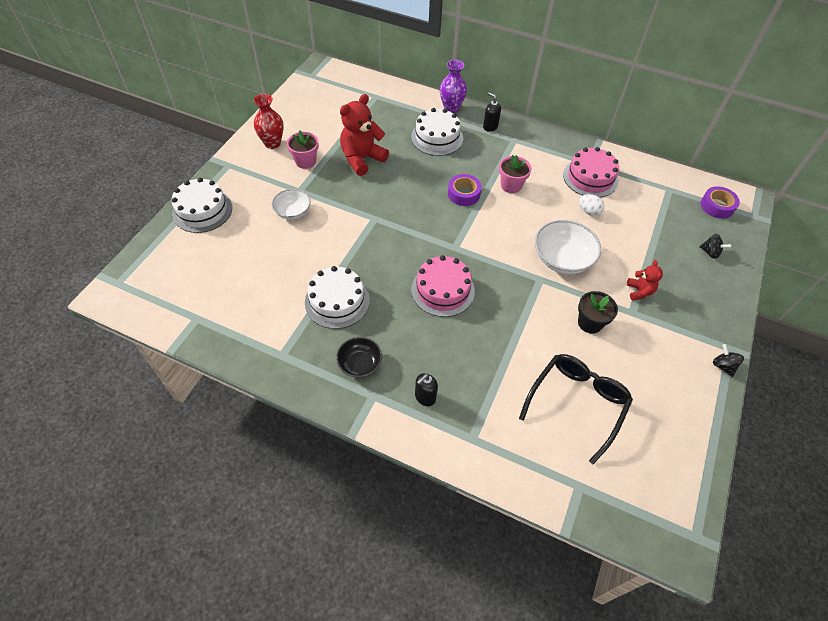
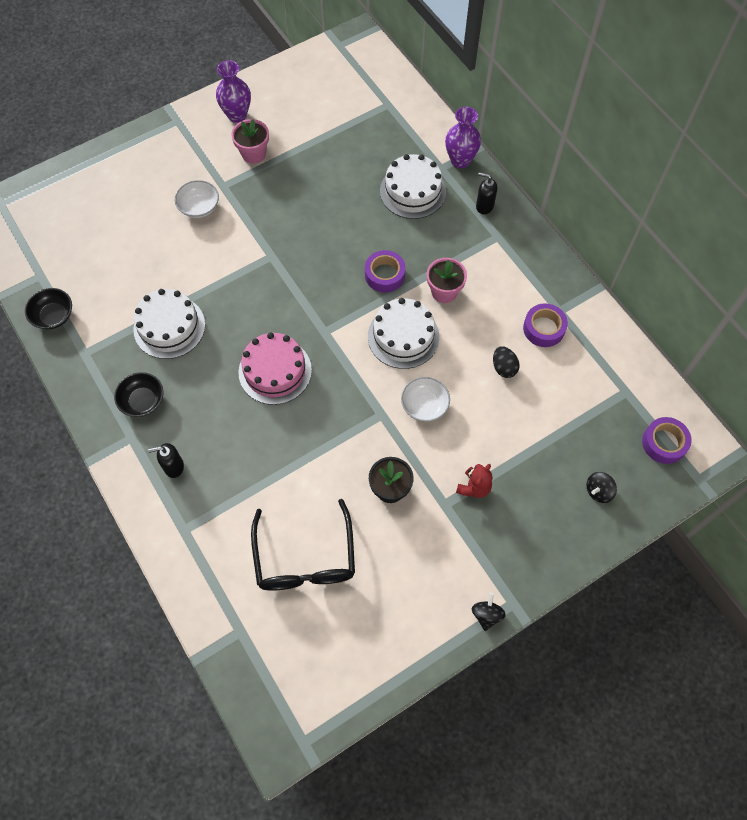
camera: 35 degrees right, 10 degrees up
white cake [171,178,232,233] -> white cake moved to [368,298,439,369]
red vase [254,94,284,149] -> purple vase [216,60,251,123]
red teddy bear [340,94,389,176] -> none
black soap dispenser [483,92,501,132] -> black soap dispenser turned 60 degrees counterclockwise [476,172,497,215]
black glasses [519,354,633,464] -> black glasses turned 105 degrees clockwise [251,499,355,591]
white bowl [535,220,601,274] -> white bowl [401,377,450,422], size x0.61
pink cake [563,147,619,197] -> purple tape [523,303,568,347]
white egg [579,194,604,216] -> black egg [493,346,520,378]
black spinning top [699,234,731,259] -> black spinning top turned 75 degrees clockwise [587,472,617,503]
none -> black bowl [25,288,72,329]

